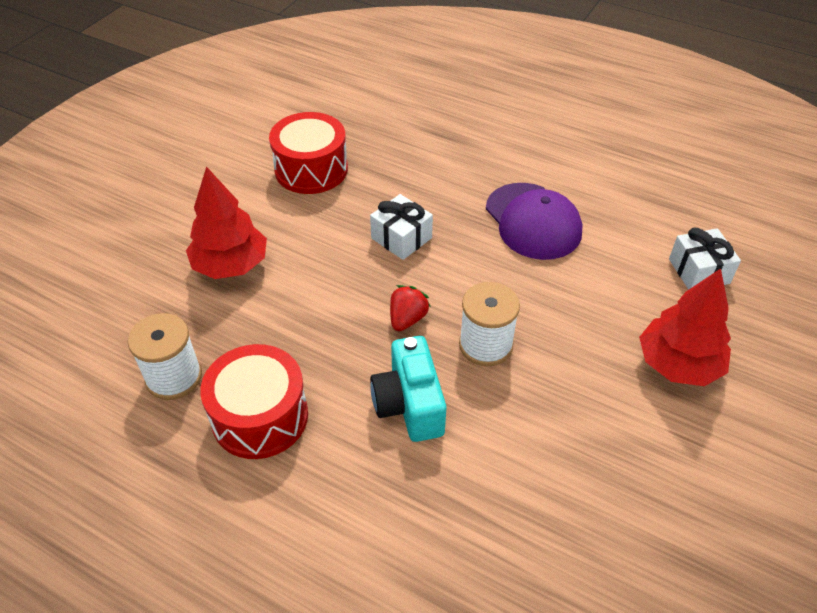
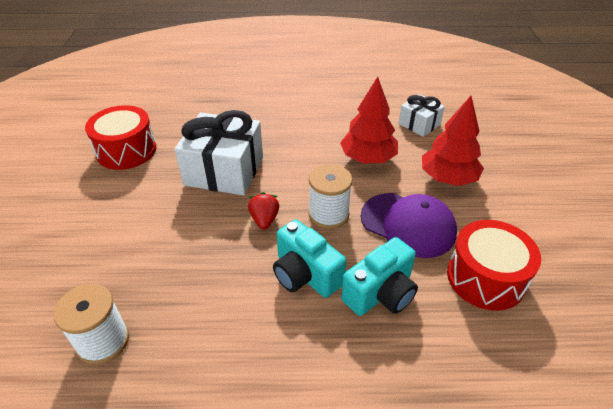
camera: 30 degrees left, 5 degrees down
red tree [186,166,267,279] -> red tree moved to [340,77,398,163]
red drum [200,344,308,459] -> red drum moved to [447,220,541,311]
white gift [370,194,433,260] -> white gift [175,110,263,196], size x1.84
purple cap [486,183,583,260] -> purple cap moved to [361,193,457,258]
none -> turquoise camera [341,237,418,316]

